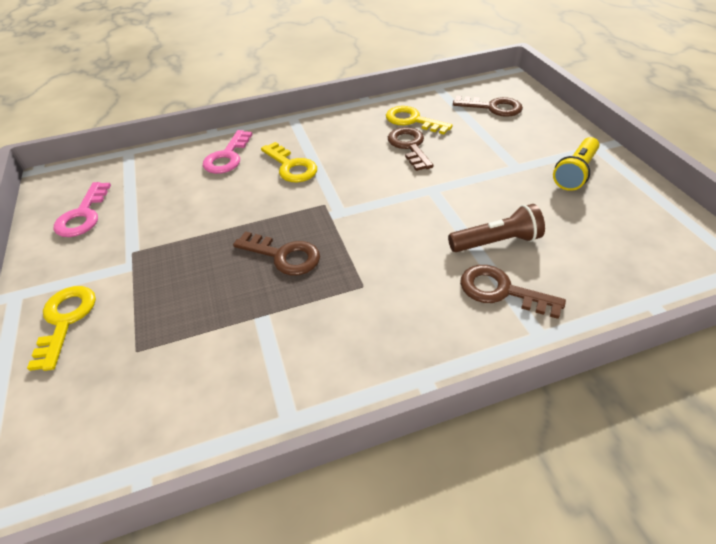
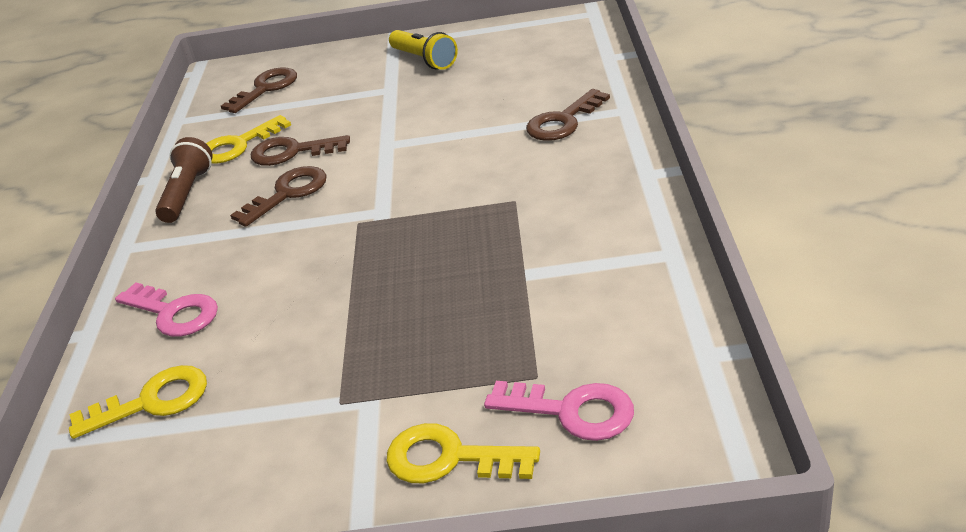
camera: 70 degrees left, 10 degrees down
pink key [54,182,111,237] -> pink key moved to [484,381,634,441]
brown key [233,231,320,276] -> brown key moved to [230,166,327,227]
yellow key [261,142,317,182] -> yellow key moved to [69,365,207,439]
brown flashlight [448,204,545,252] -> brown flashlight moved to [155,137,212,223]

